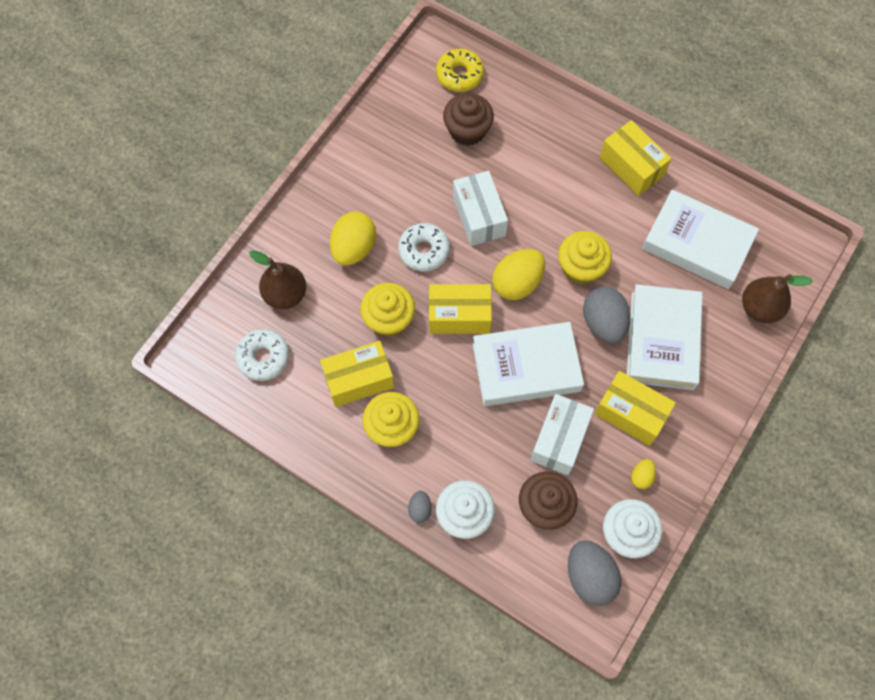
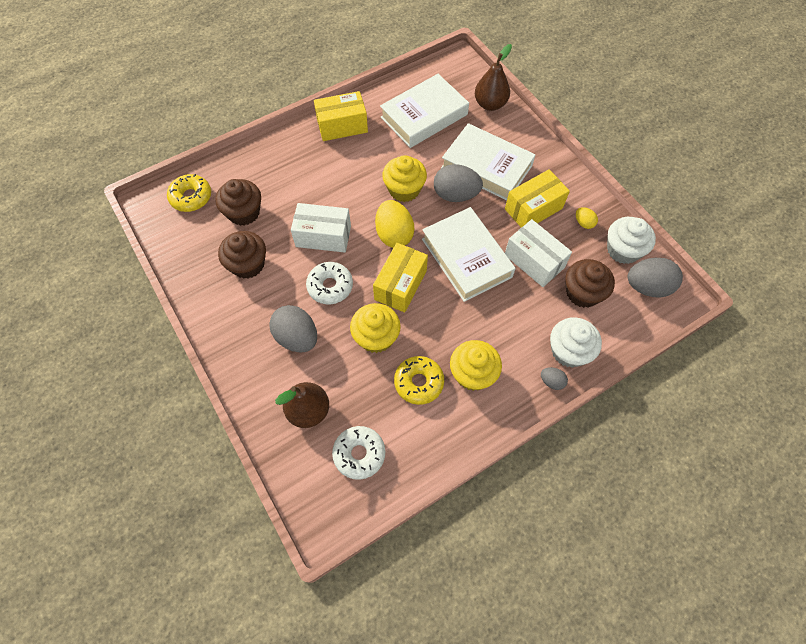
camera: 65 degrees left, 5 degrees down
yellow box [320,341,394,407] -> yellow donut [394,356,444,405]
yellow egg [330,212,376,266] -> grey egg [269,305,317,352]
white book [473,322,584,406] -> white book turned 45 degrees counterclockwise [422,207,516,302]
none -> brown cupcake [218,231,266,279]

